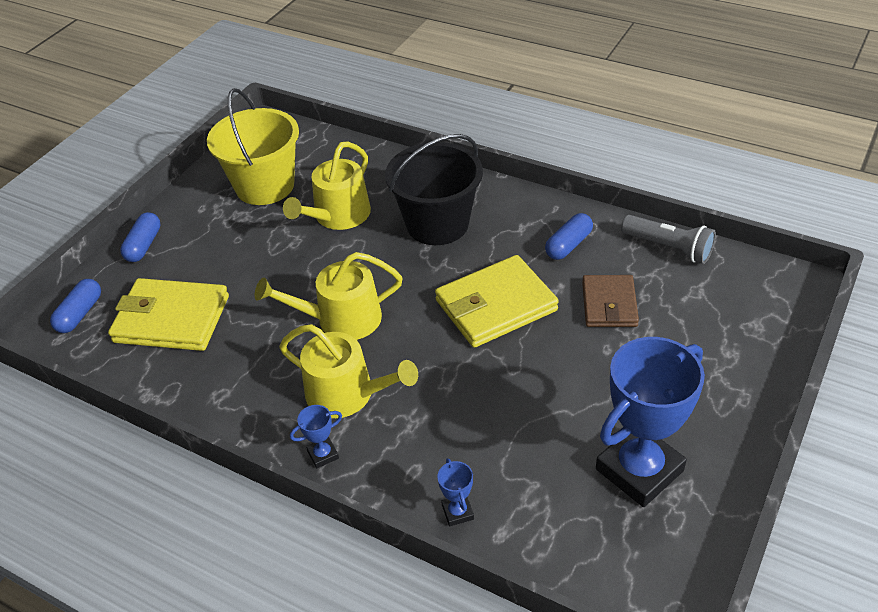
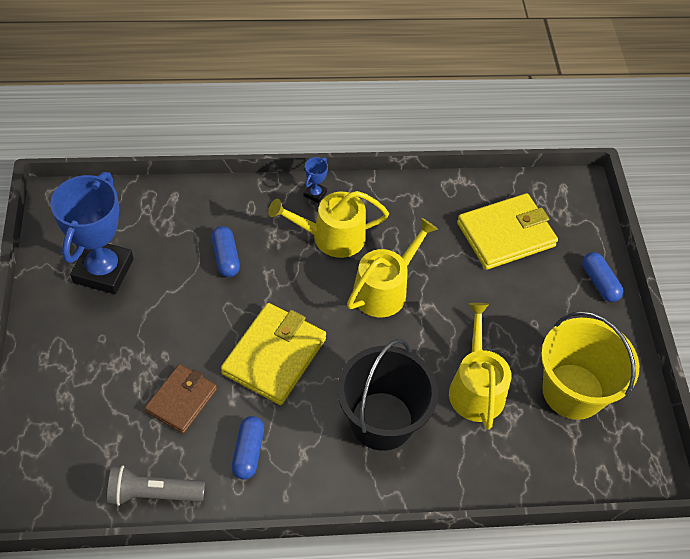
camera: 140 degrees right, 10 degrees up
blue capsule [50,279,101,333] -> blue capsule moved to [212,226,240,277]
blue trophy [437,458,474,526] -> none
brown wallet [582,275,639,327] -> brown wallet turned 60 degrees clockwise [145,364,217,434]

